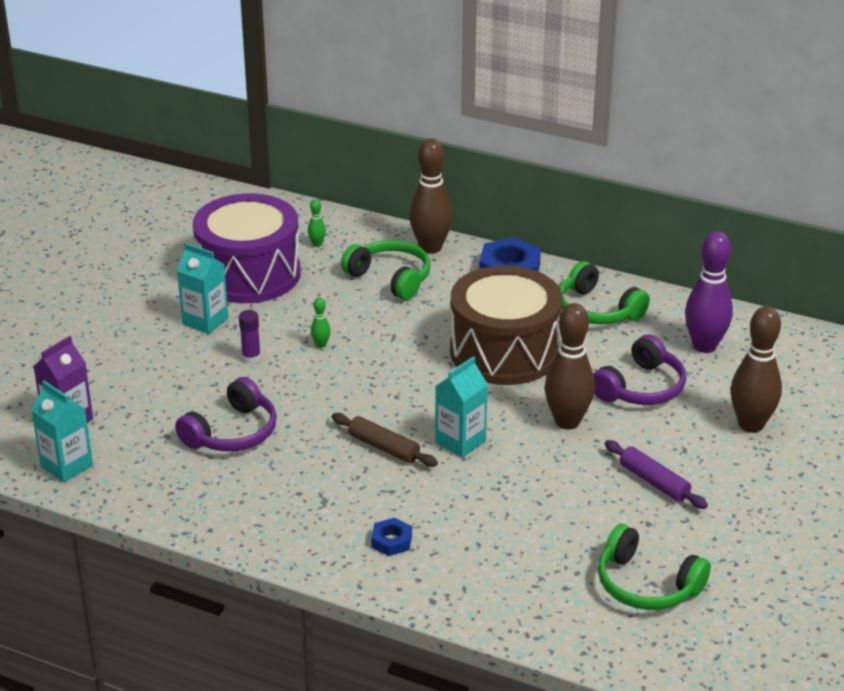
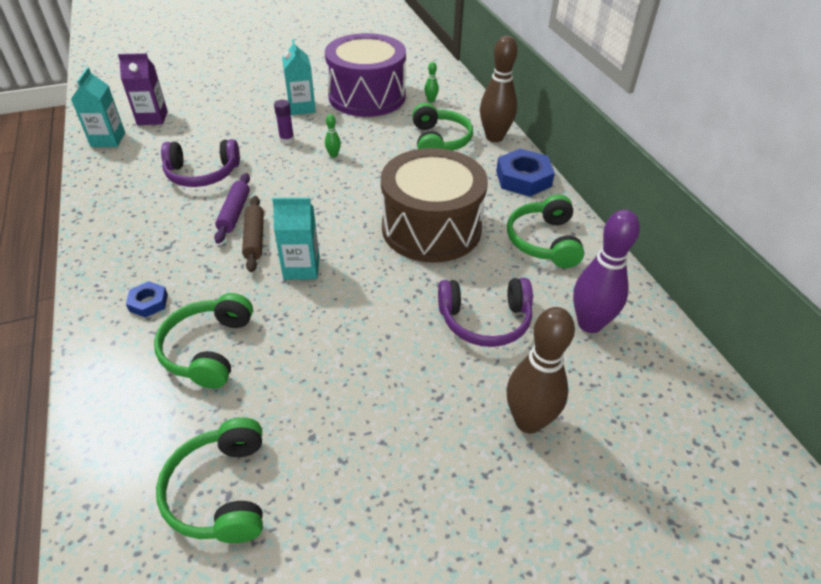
camera: 45 degrees right, 10 degrees up
brown bowling pin [545,303,595,430] -> none
purple rolling pin [605,440,708,509] -> purple rolling pin moved to [214,173,250,244]
none -> green headphones [154,293,253,389]

